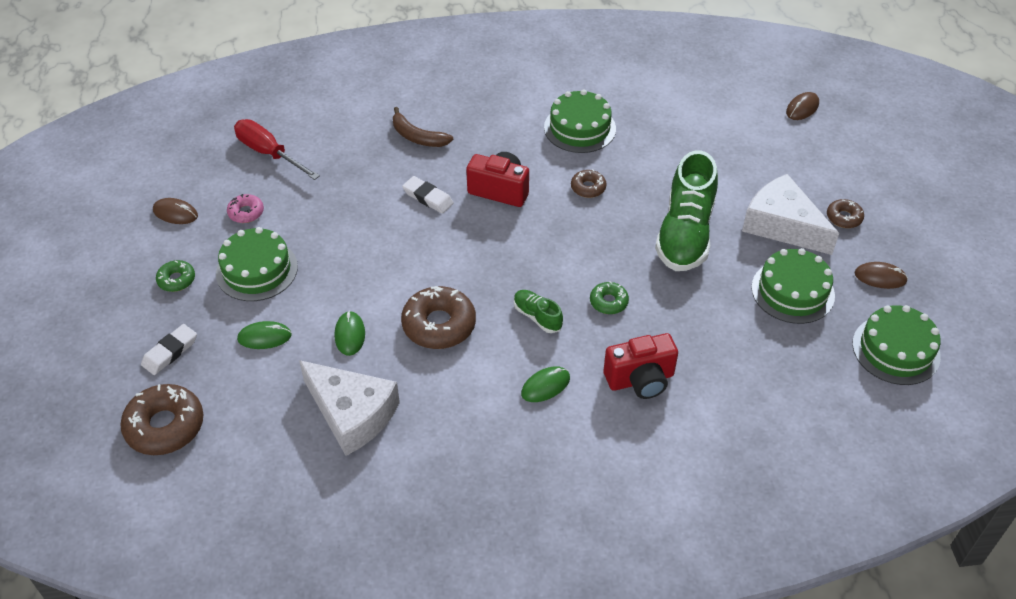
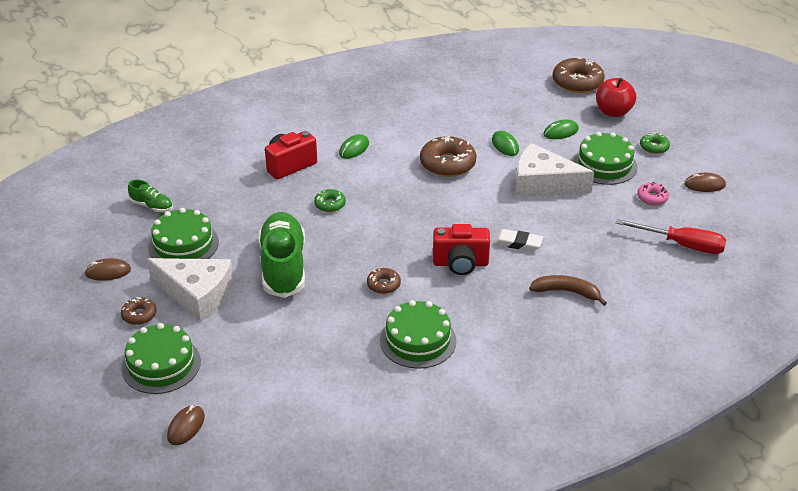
camera: 160 degrees right, 10 degrees down
white eraser [141,324,197,375] -> red apple [596,78,636,117]
white cheese [299,360,400,456] -> white cheese moved to [515,143,594,197]
green shoe [514,290,563,333] -> green shoe moved to [128,180,173,212]
green cake [852,305,941,385] -> green cake moved to [121,323,201,394]

